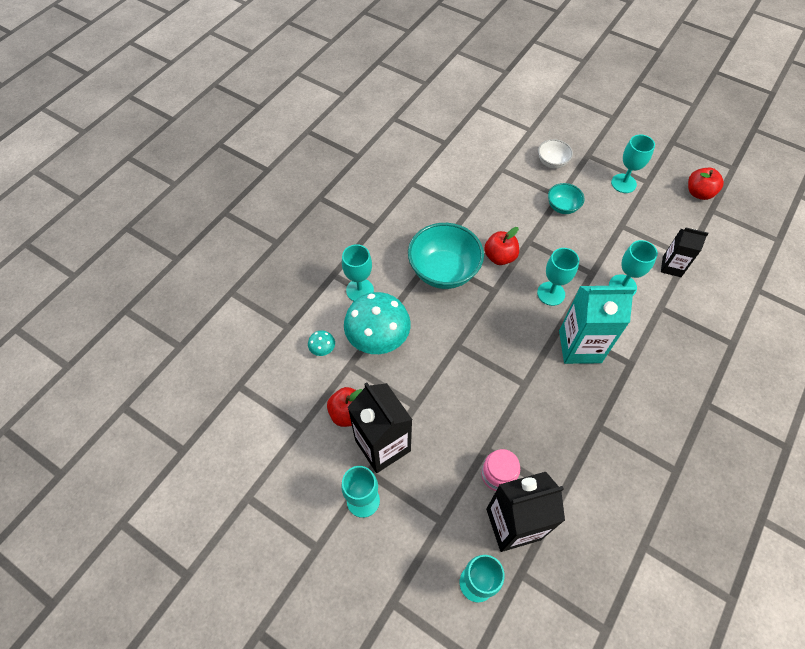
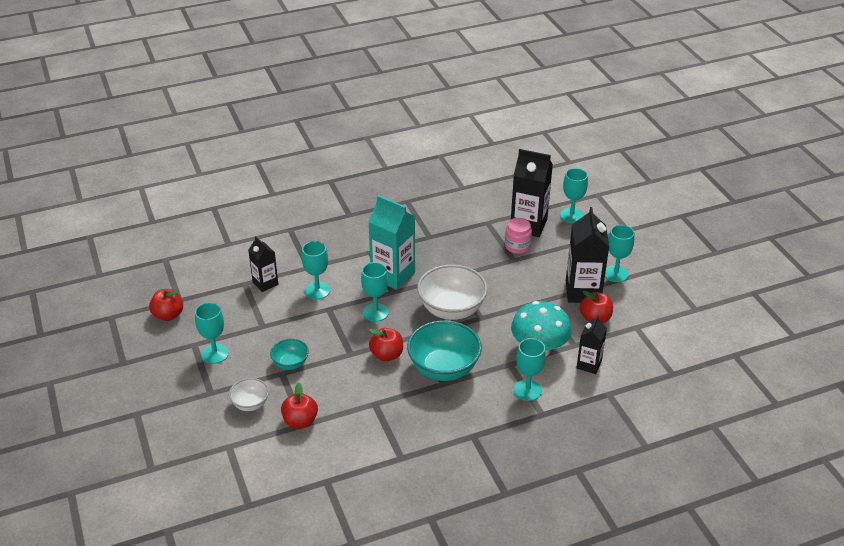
camera: 145 degrees left, 20 degrees down
turquoise mushroom [308,330,335,356] -> black carton [576,315,607,374]
none -> red apple [281,383,318,428]
none -> white bowl [417,265,488,320]

